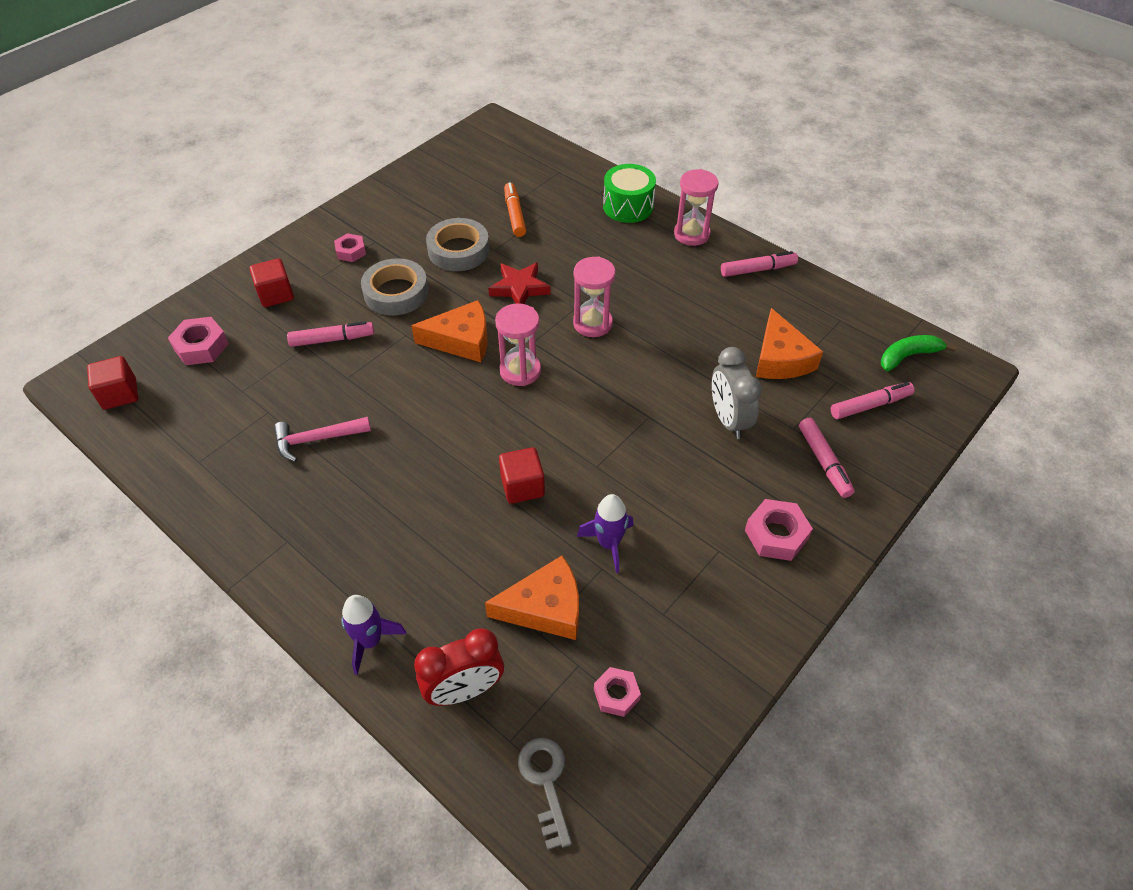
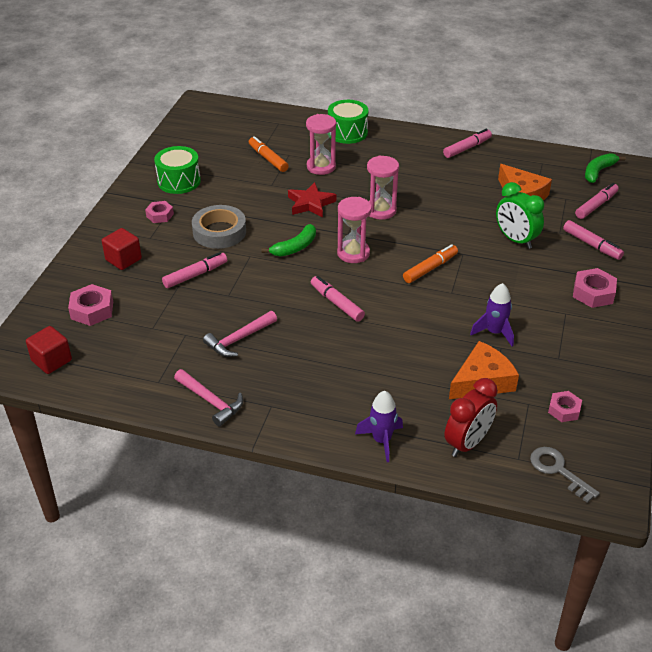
camera: 25 degrees left, 10 degrees down
orange cheese [411,300,487,362] -> green banana [262,224,316,256]
grey tape [426,218,490,271] -> none
red cube [499,447,545,504] -> none
pink hourglass [674,169,719,246] -> pink hourglass moved to [306,114,336,175]
grey clock [712,347,762,439] -> green clock [496,182,544,249]
none -> green drum [154,146,201,194]
none -> pink hammer [174,369,243,426]
none -> pink marker [311,276,365,322]
none -> orange marker [403,244,458,283]

